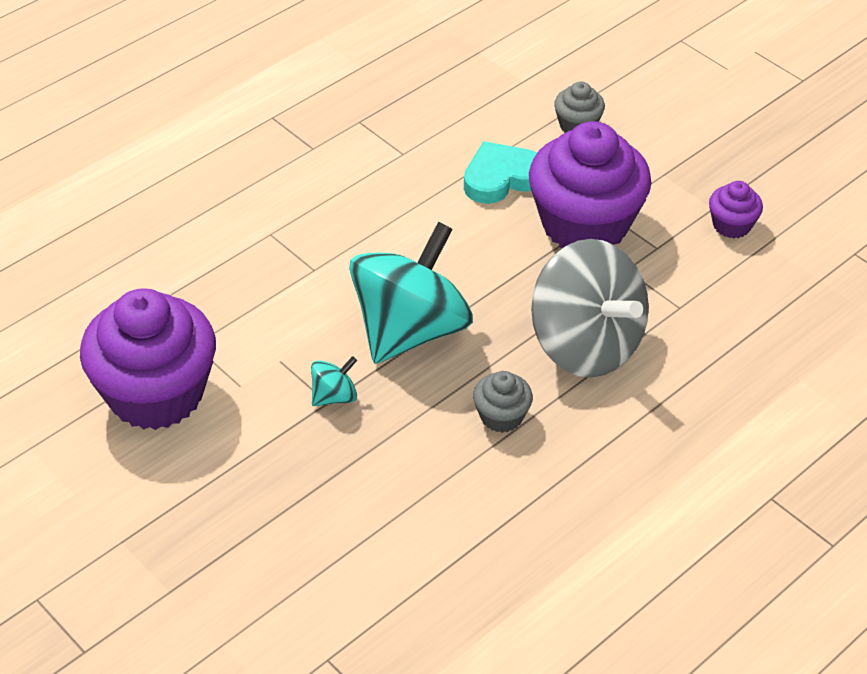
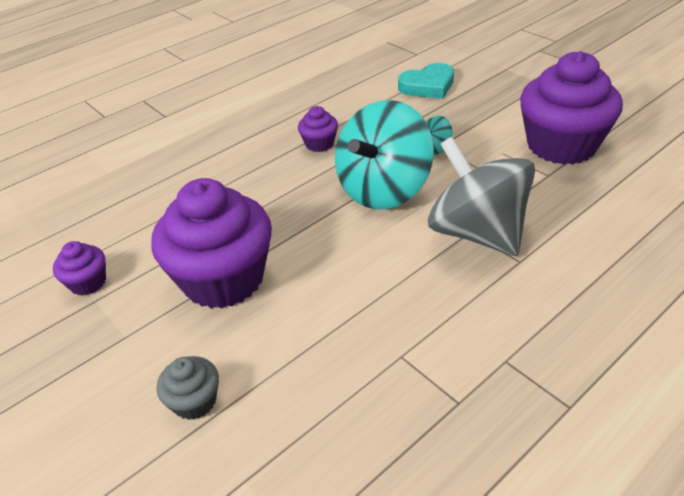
camera: 175 degrees left, 5 degrees down
turquoise heart [464,141,537,204] -> turquoise heart moved to [398,63,454,99]
grey cupcake [473,371,533,433] -> purple cupcake [298,106,338,152]
grey spinning top [531,239,649,378] -> grey spinning top moved to [428,137,535,256]

